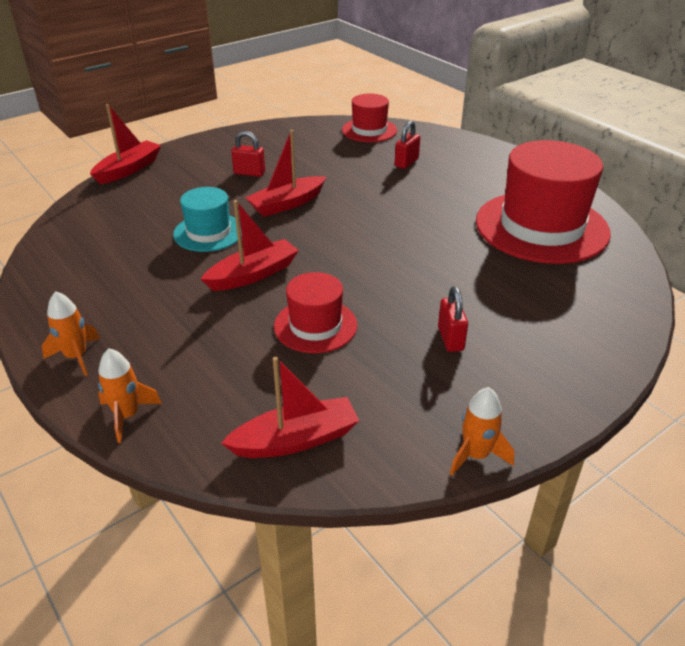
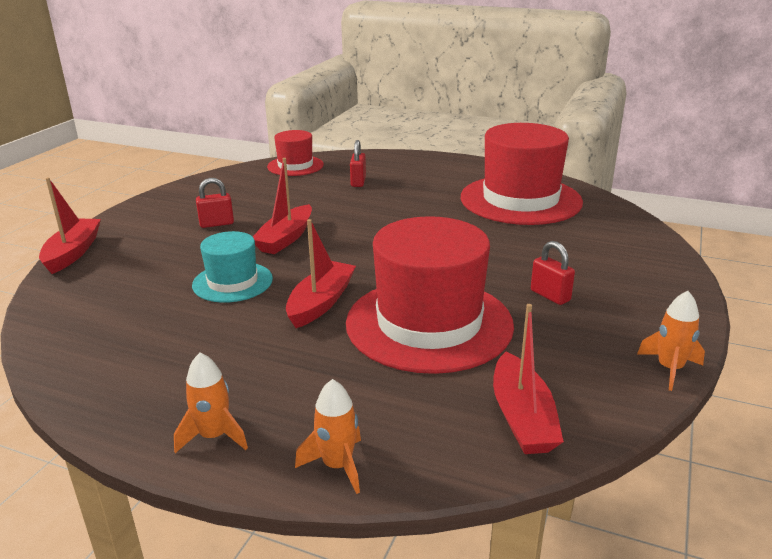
camera: 30 degrees left, 10 degrees down
red boat [221,357,359,458] -> red boat turned 135 degrees clockwise [493,304,564,454]
red hat [274,272,357,353] -> red hat [346,216,514,374], size x1.89

